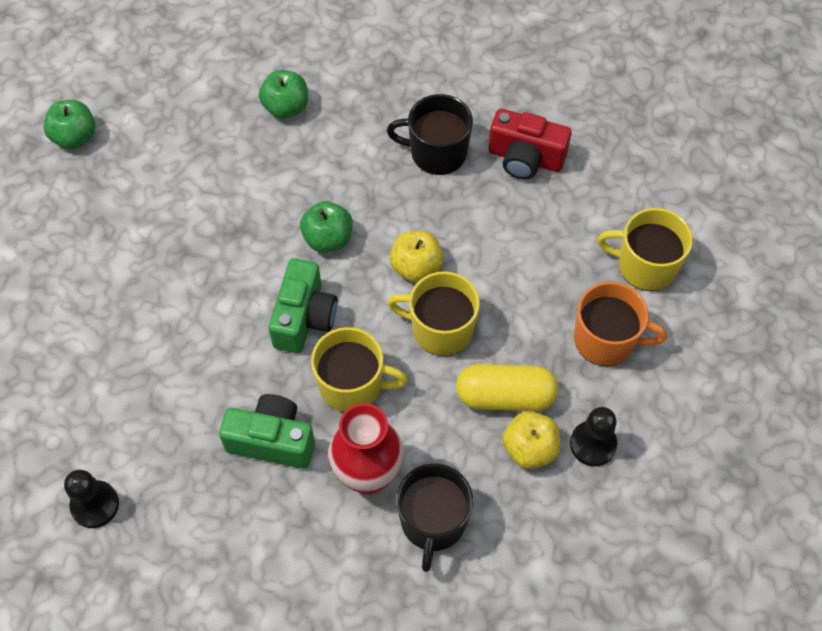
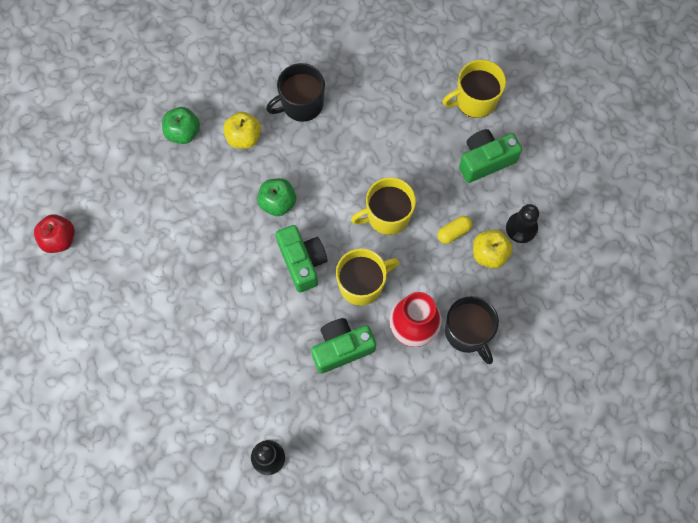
camera: 35 degrees left, 10 degrees up
green apple [43,100,96,149] -> red apple [34,214,75,253]
yellow apple [390,231,443,282] -> yellow apple moved to [223,112,261,149]
yellow capsule [456,364,558,411] -> yellow capsule [438,216,472,244], size x0.55
red camera [488,109,571,179] -> none
orange mug [574,282,667,366] -> green camera [459,129,522,183]

